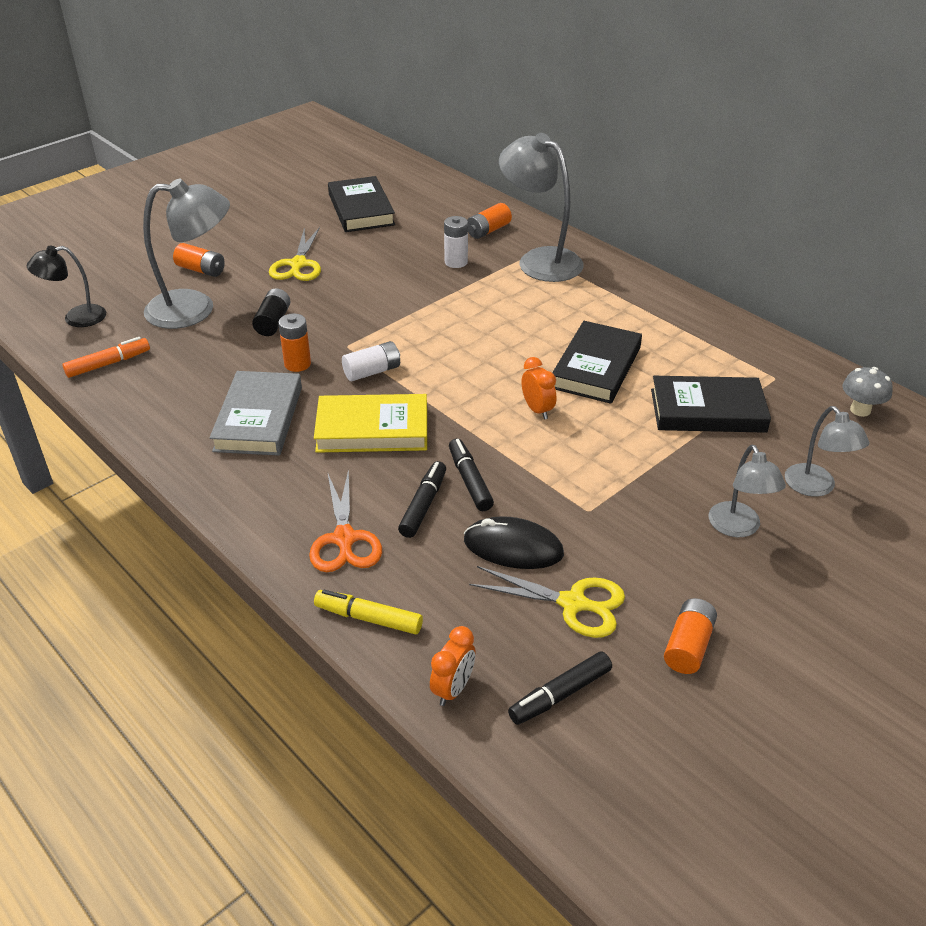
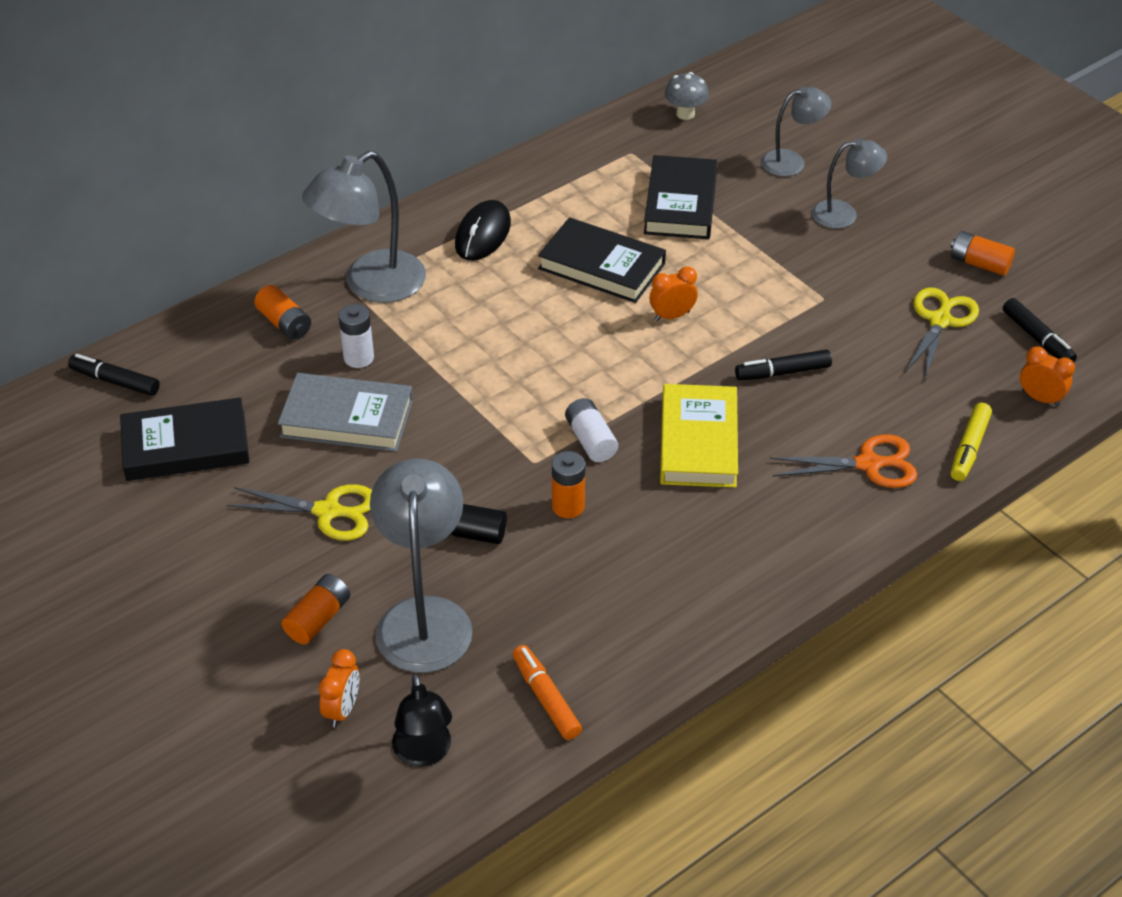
camera: 85 degrees left, 5 degrees up
grey book [210,371,302,455] -> grey book moved to [278,373,413,452]
black marker [398,461,446,538] -> black marker moved to [68,354,160,396]
black mouse [464,516,564,569] -> black mouse moved to [455,200,511,261]
none -> orange clock [318,649,359,727]

